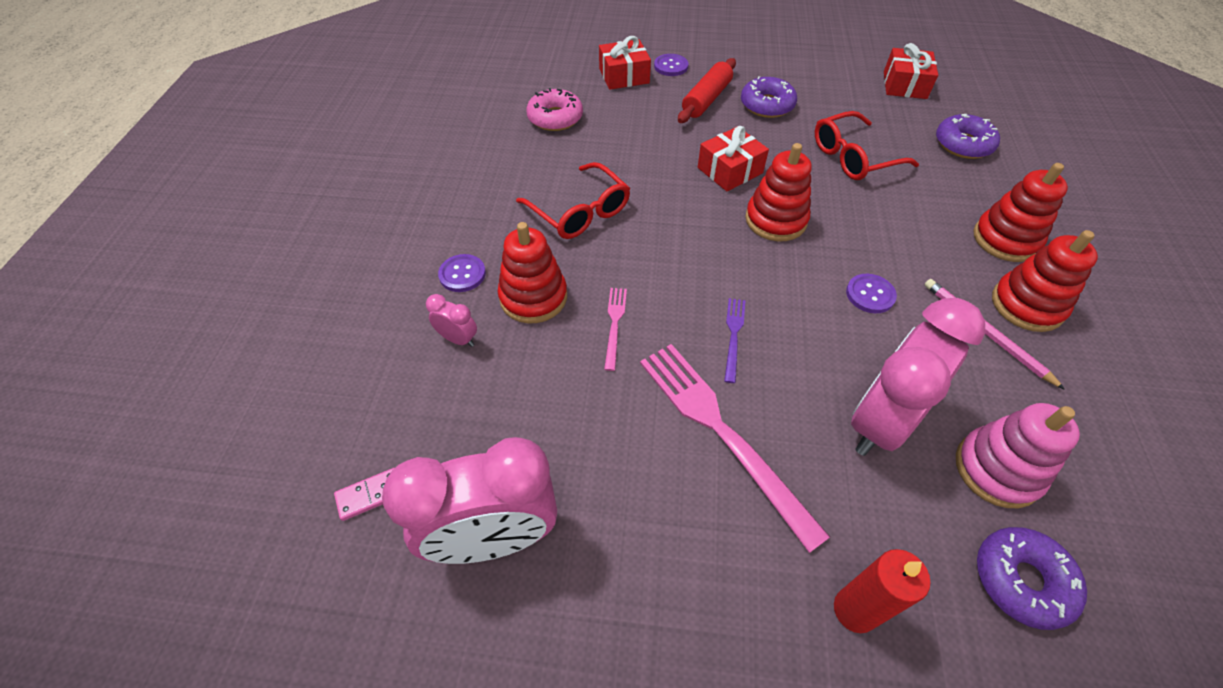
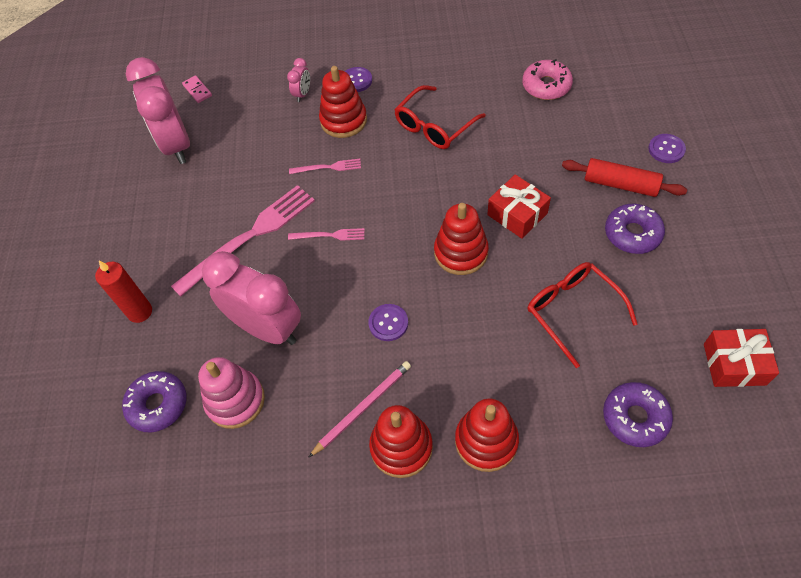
camera: 85 degrees right, 5 degrees up
red gift [599,36,651,90] -> none
purple fork [724,298,746,383] -> pink fork [288,228,365,241]

